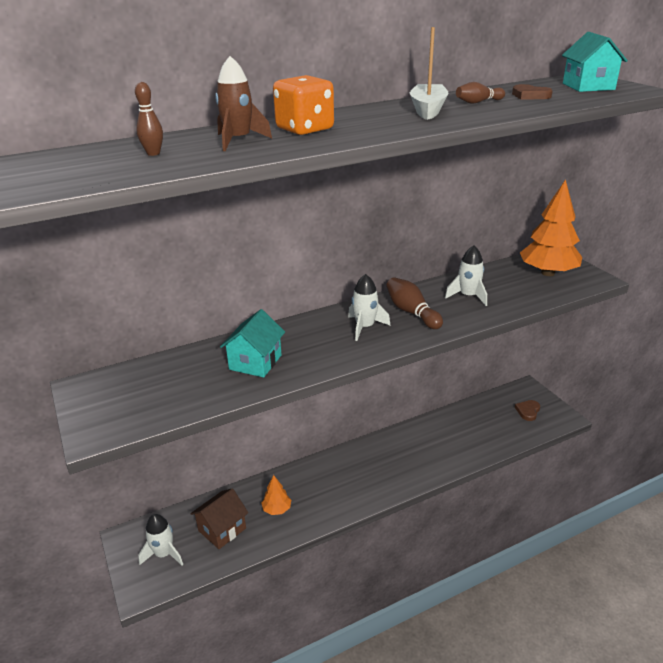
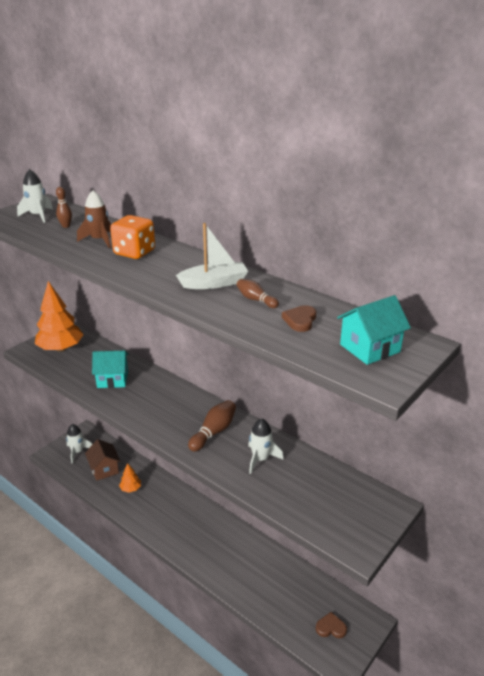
camera: 65 degrees right, 0 degrees up
brown house [190,488,248,549] -> brown house turned 45 degrees clockwise [85,439,121,481]
white rocket [348,274,390,341] -> white rocket moved to [17,169,53,223]
orange tree [520,179,582,276] -> orange tree moved to [35,281,84,352]

